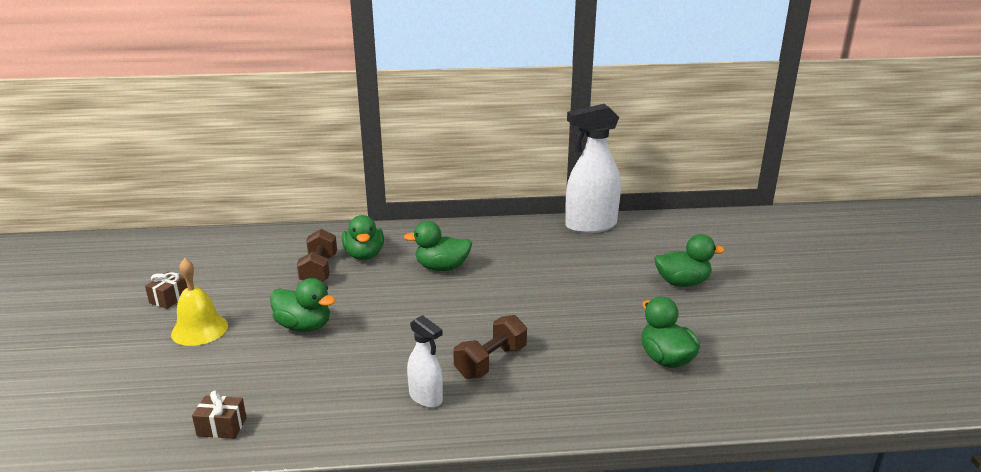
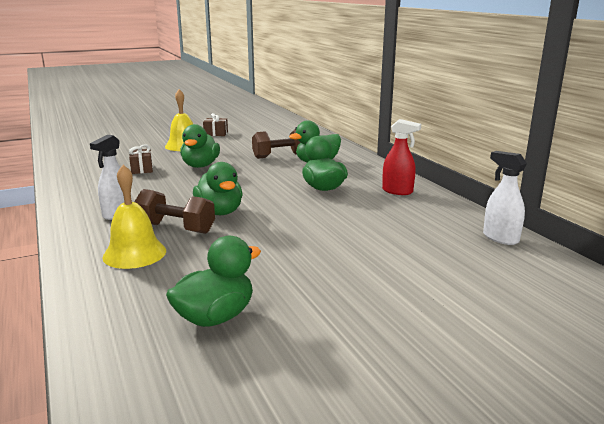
camera: 70 degrees right, 5 degrees down
brown gift [192,391,247,439] -> brown gift moved to [129,144,153,174]
white spray bottle [565,104,621,234] -> white spray bottle [483,151,527,245], size x0.52
green duck [654,234,725,287] -> green duck moved to [193,162,243,215]
none -> yellow bell [102,165,166,269]
none -> red spray bottle [382,119,421,195]

